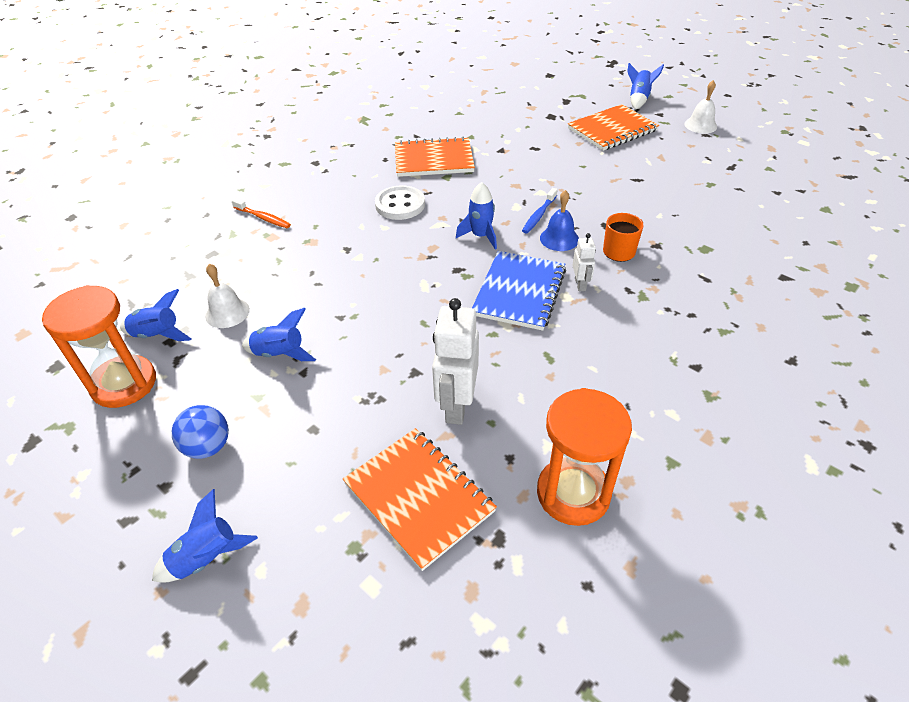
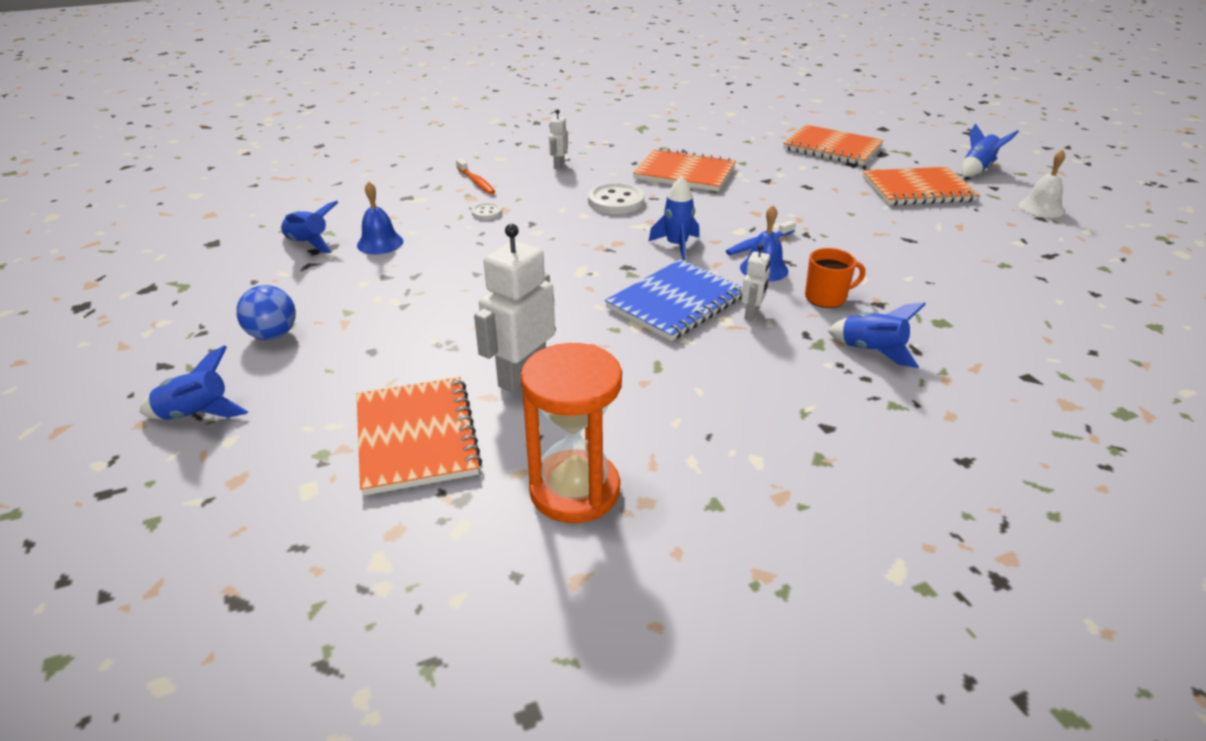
camera: 25 degrees right, 10 degrees down
orange hourglass [42,285,156,408] -> none
white bell [205,264,250,328] -> blue bell [357,181,403,254]
blue rocket [242,308,316,361] -> blue rocket moved to [828,302,926,368]
none -> white button [472,203,502,220]
none -> white robot [549,109,568,169]
none -> orange notebook [783,125,884,166]

